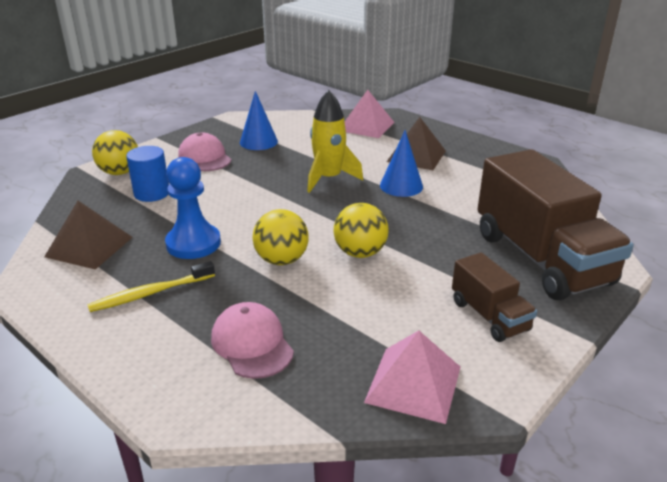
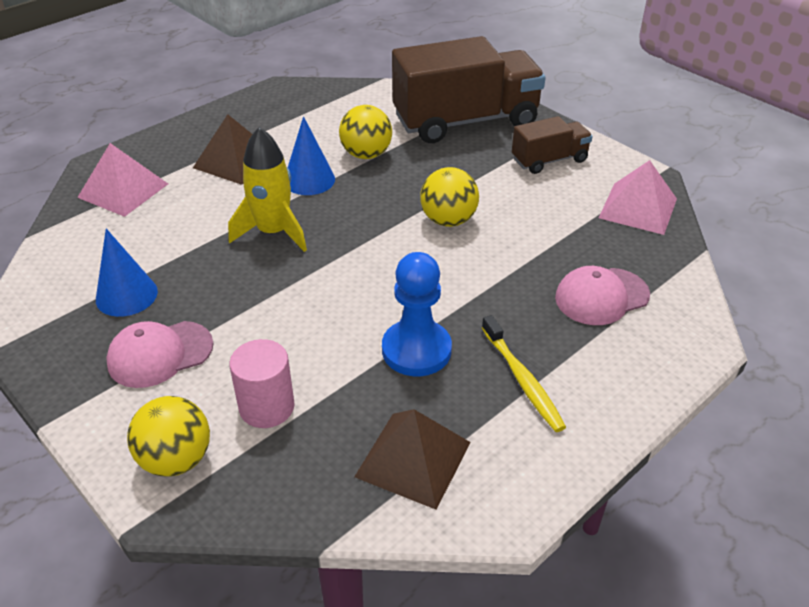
camera: 85 degrees left, 10 degrees up
blue cylinder [126,146,169,202] -> pink cylinder [229,339,295,428]
yellow ball [252,209,309,265] -> yellow ball moved to [339,105,392,159]

